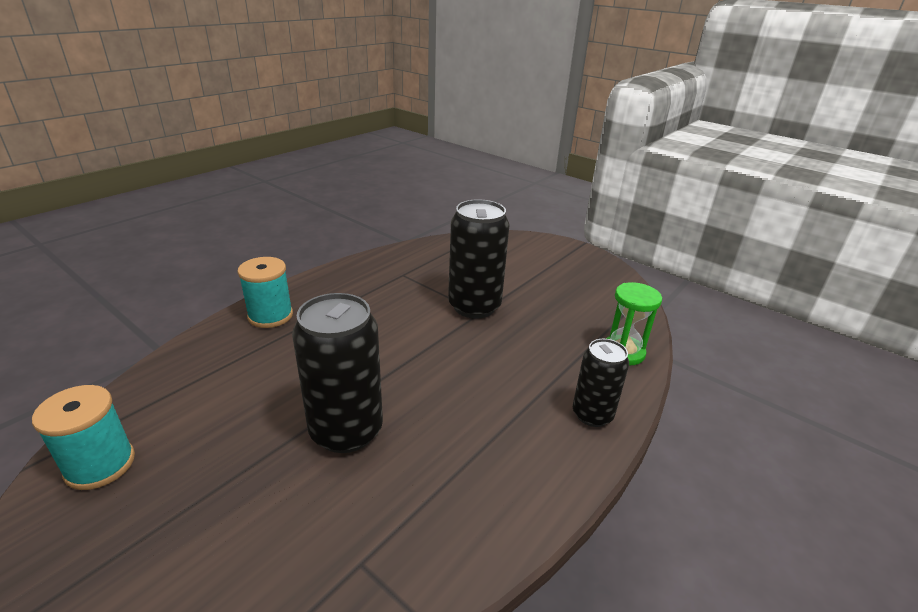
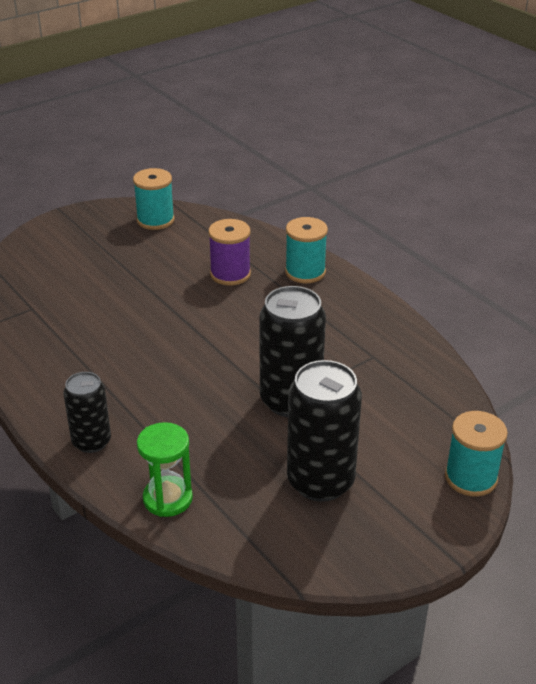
camera: 105 degrees right, 5 degrees up
black can [292,293,383,453] -> black can moved to [287,360,362,502]
none -> purple spool [208,219,251,286]
none -> turquoise spool [445,411,508,497]

